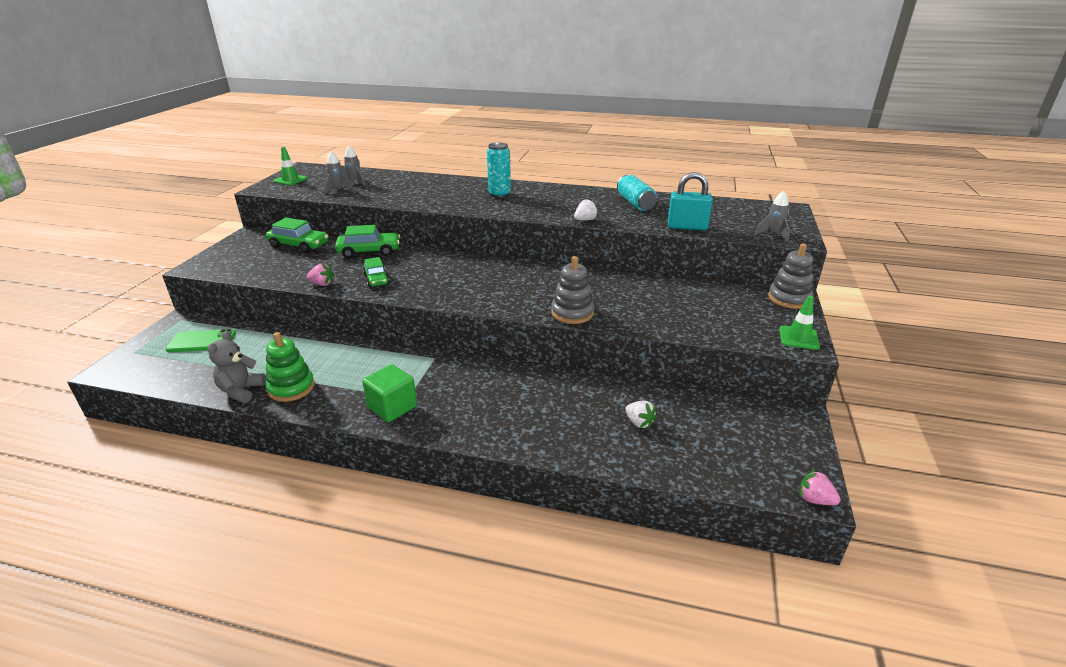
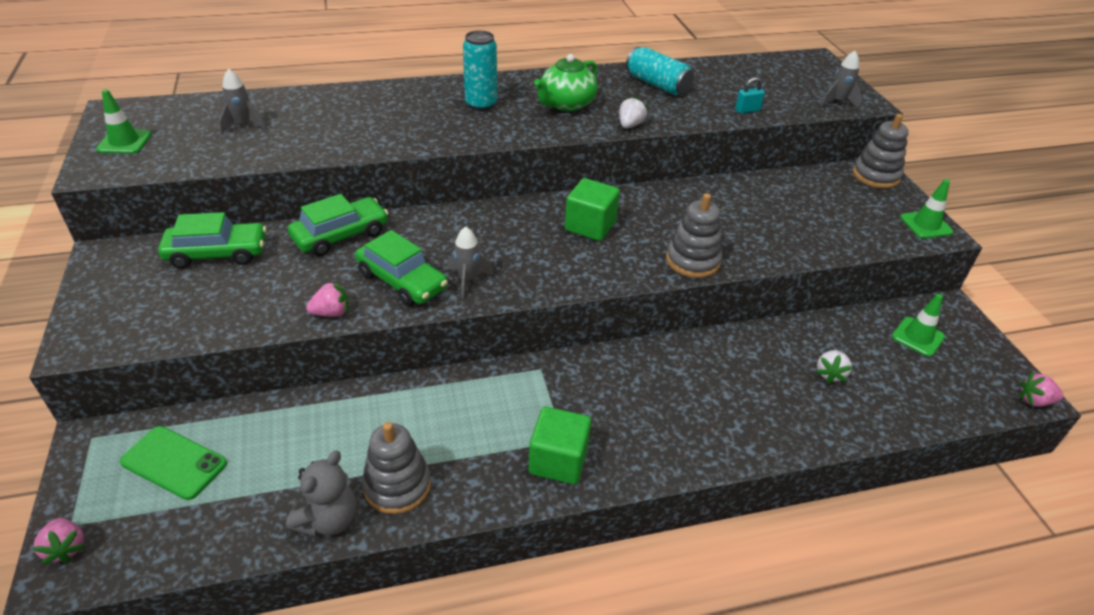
camera: 30 degrees left, 10 degrees up
green phone [166,329,236,352] -> green phone turned 60 degrees clockwise [120,426,227,500]
grey teddy bear [208,331,266,403] -> grey teddy bear turned 135 degrees counterclockwise [286,451,357,537]
green stacking toy [266,332,315,402] -> grey stacking toy [362,422,431,514]
grey rocket [324,151,354,194] -> grey rocket moved to [447,227,494,299]
green car [363,257,389,287] -> green car [355,230,448,306], size x1.51
white strawberry [625,401,657,429] -> white strawberry turned 90 degrees clockwise [816,350,852,384]
turquoise padlock [668,172,713,230] -> turquoise padlock [735,77,765,114], size x0.51
none -> pink strawberry [33,518,85,564]
none -> green teapot [534,54,598,112]
none -> green cube [565,178,620,241]
none -> green traffic cone [892,294,945,357]

